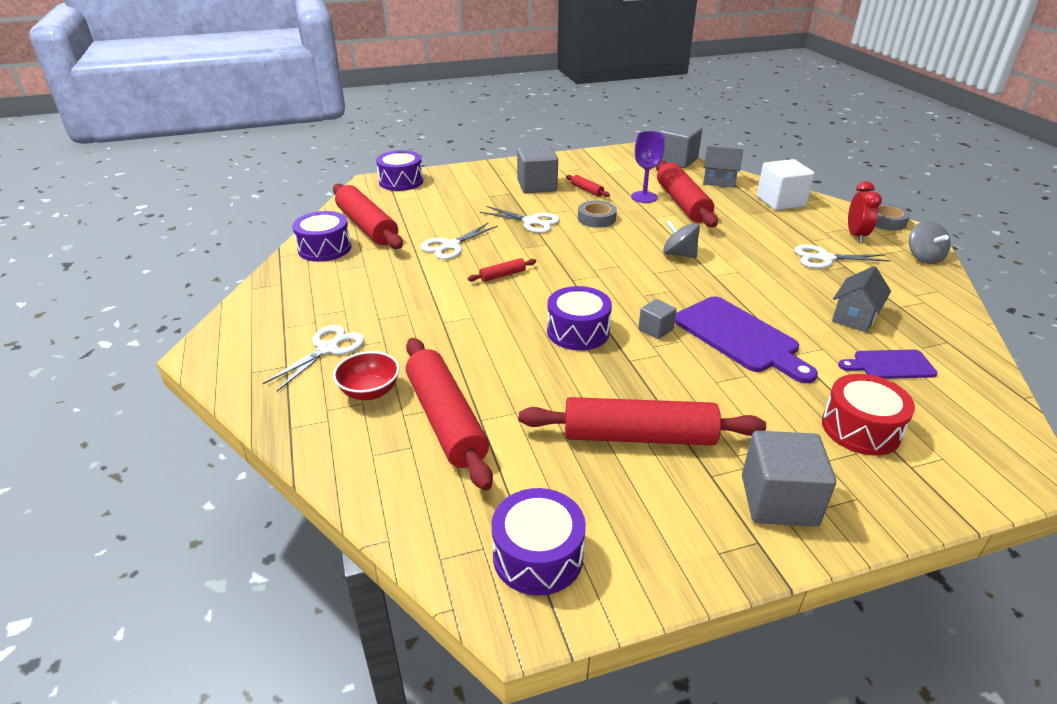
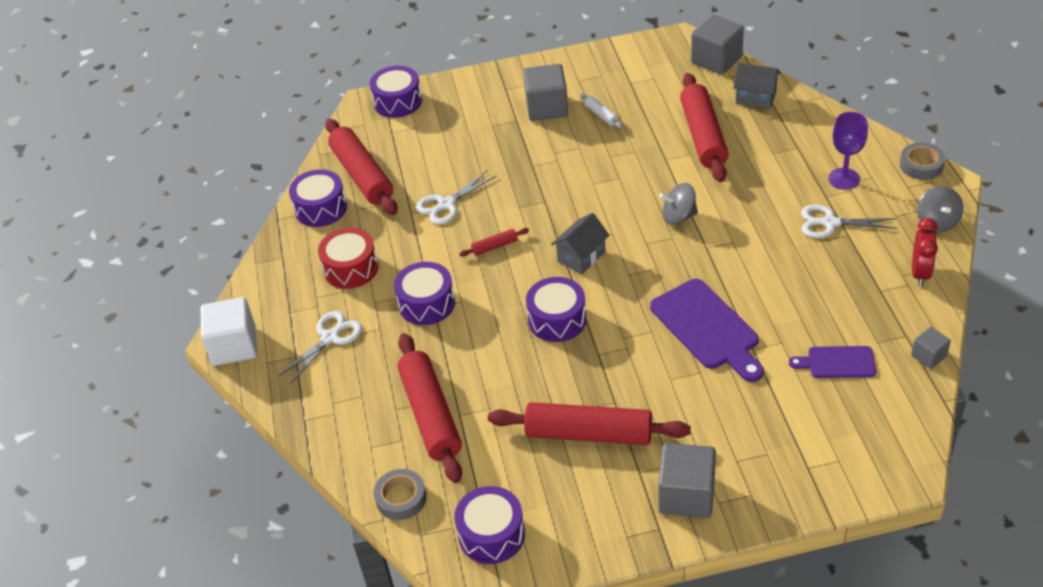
camera: 10 degrees right, 10 degrees up
red bowl [333,351,400,400] -> none
white scissors [480,206,560,233] -> none
red rolling pin [566,175,610,197] -> white rolling pin [580,93,623,129]
grey tape [578,201,617,228] -> grey tape moved to [374,469,427,520]
purple goblet [631,131,664,203] -> purple goblet moved to [828,112,868,190]
grey cube [638,299,677,339] -> grey cube moved to [911,327,951,369]
grey spinning top [663,220,700,258] -> grey spinning top turned 45 degrees counterclockwise [659,183,698,225]
white cube [757,159,814,210] -> white cube moved to [201,297,257,366]
red drum [822,374,915,456] -> red drum moved to [318,228,379,289]
grey house [832,266,891,333] -> grey house moved to [551,213,610,275]
red clock [848,181,882,243] -> red clock moved to [912,218,938,286]
none -> purple drum [394,262,455,325]

